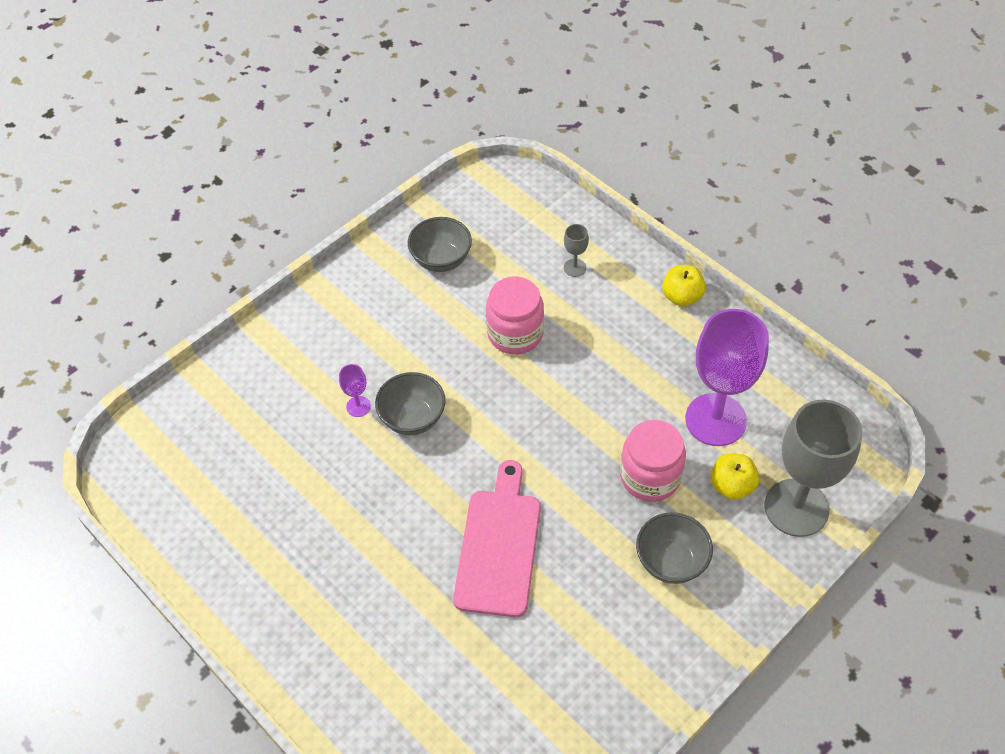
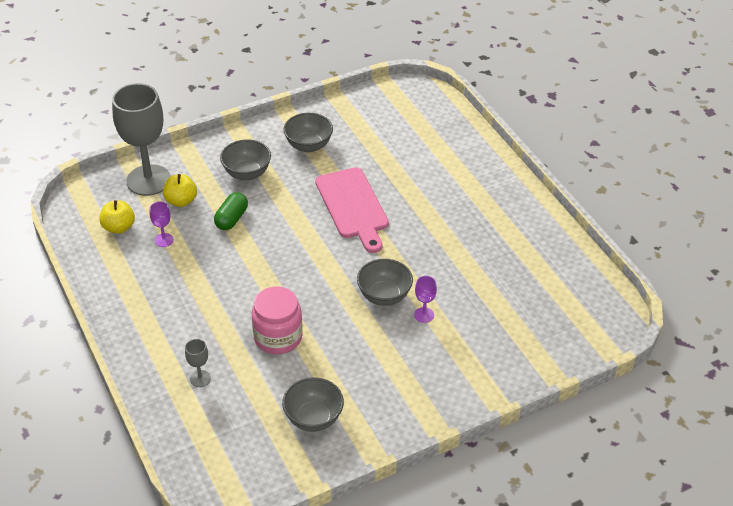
camera: 165 degrees left, 10 degrees down
pink cutting board [453,460,541,617] -> pink cutting board turned 45 degrees counterclockwise [315,167,389,253]
pink jar [620,420,686,502] -> green capsule [214,192,248,230]
yellow apple [662,265,706,306] -> yellow apple moved to [99,200,135,234]
purple goblet [685,309,769,446] -> purple goblet [149,201,174,247], size x0.41
none -> grey bowl [283,113,333,152]

